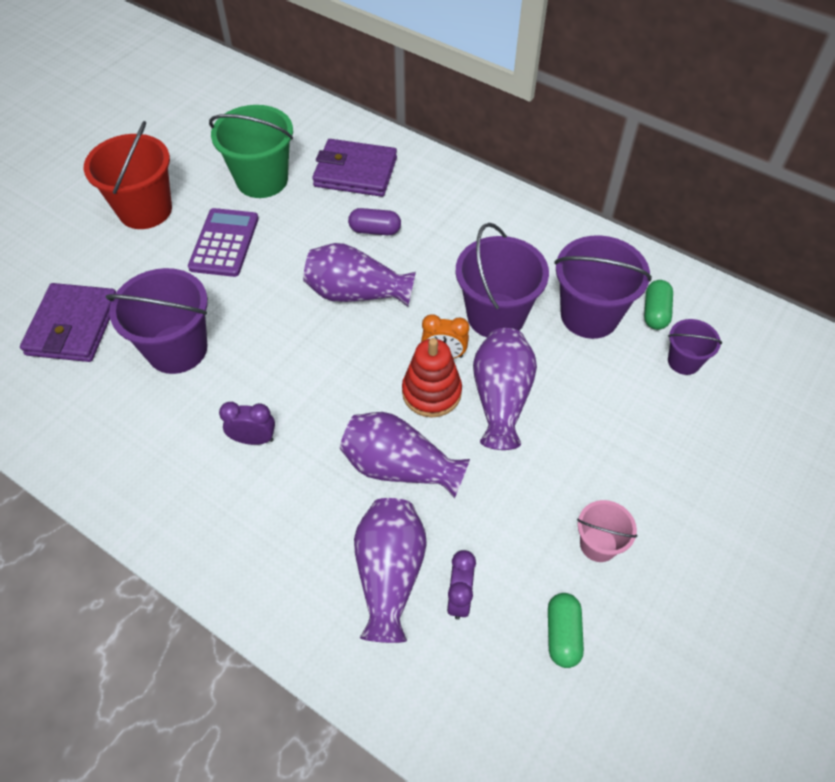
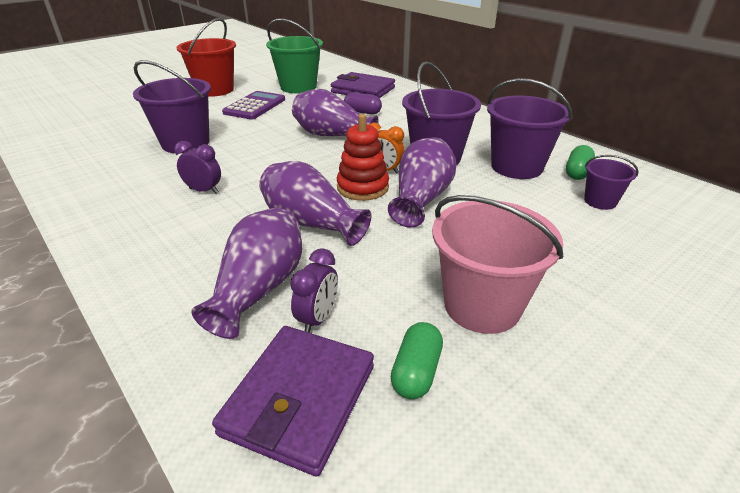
camera: 15 degrees right, 20 degrees down
purple wallet [20,283,116,362] -> purple wallet moved to [212,326,374,477]
pink bucket [577,500,637,562] -> pink bucket [432,195,563,334], size x1.87

